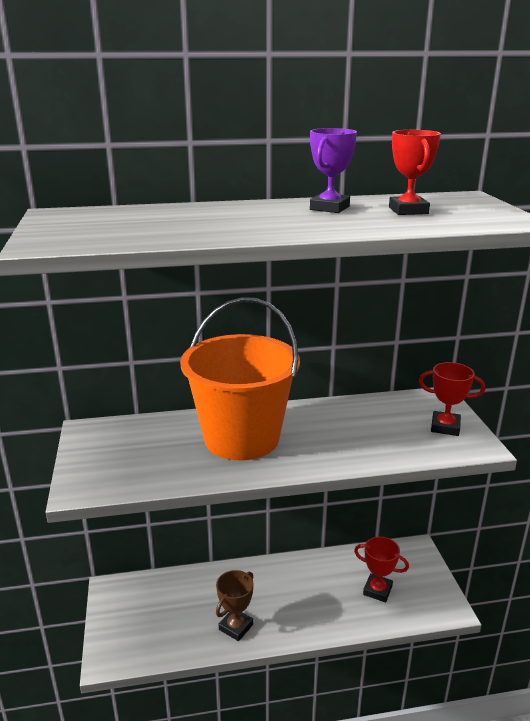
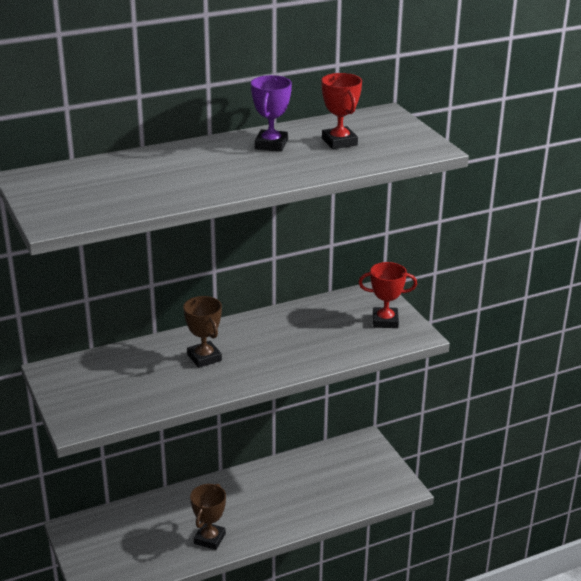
camera: 15 degrees left, 5 degrees up
orange bucket [180,297,300,460] -> brown trophy [183,296,222,368]
red trophy [354,537,409,603] -> none

